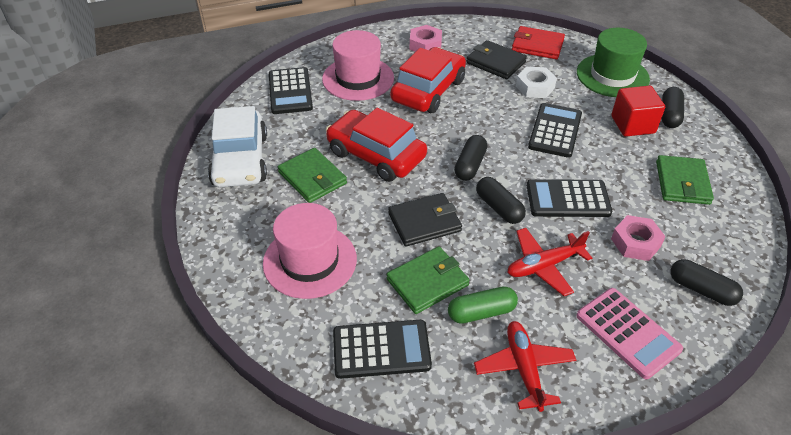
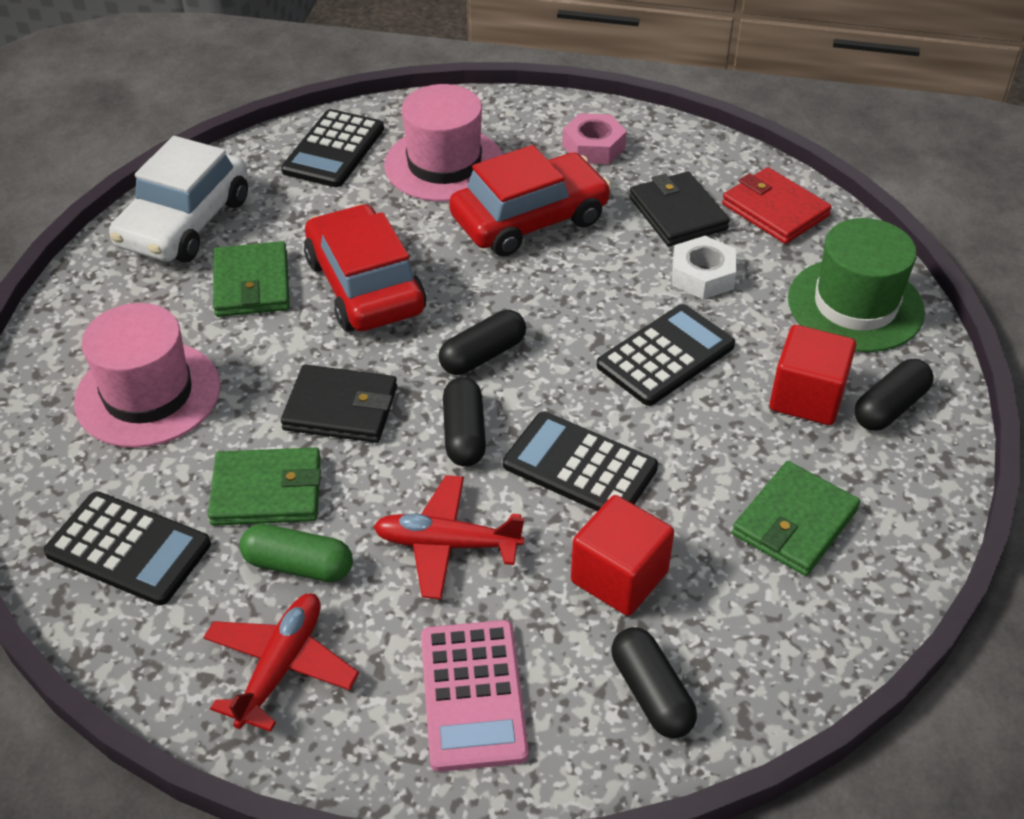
camera: 30 degrees right, 0 degrees up
pink nut [611,215,666,261] -> red cube [571,495,674,616]

